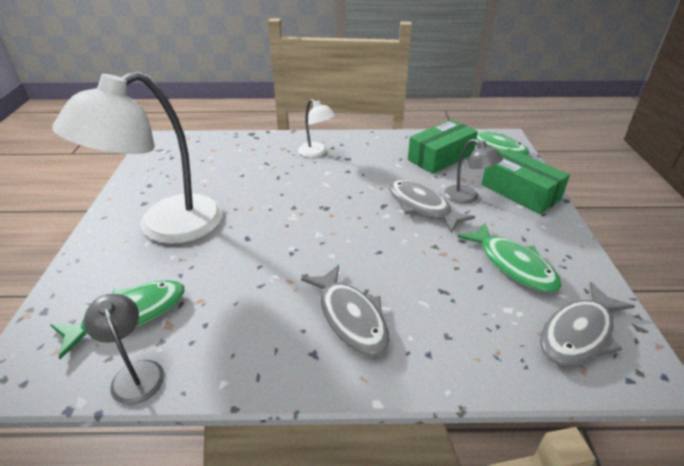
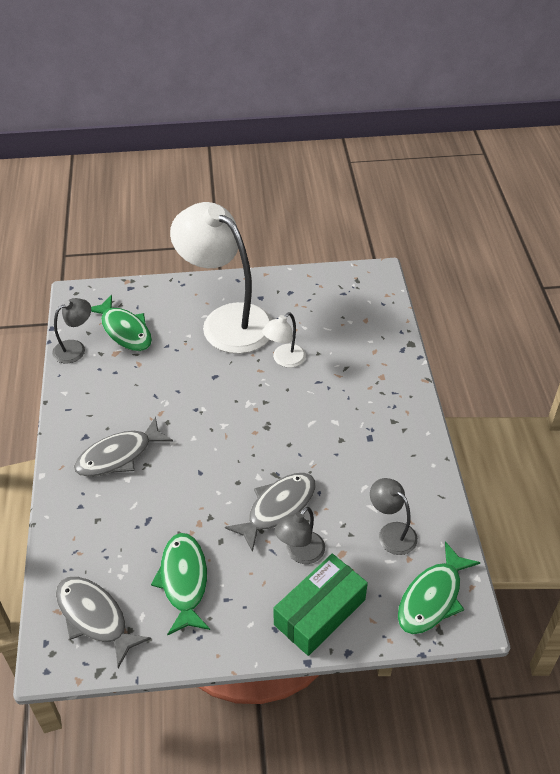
camera: 85 degrees right, 10 degrees up
white lamp [298,99,336,157] -> white lamp moved to [262,312,306,368]
green box [408,120,478,174] -> grey lamp [370,478,418,555]
green fish [457,223,562,293] -> green fish turned 120 degrees clockwise [151,533,210,636]

